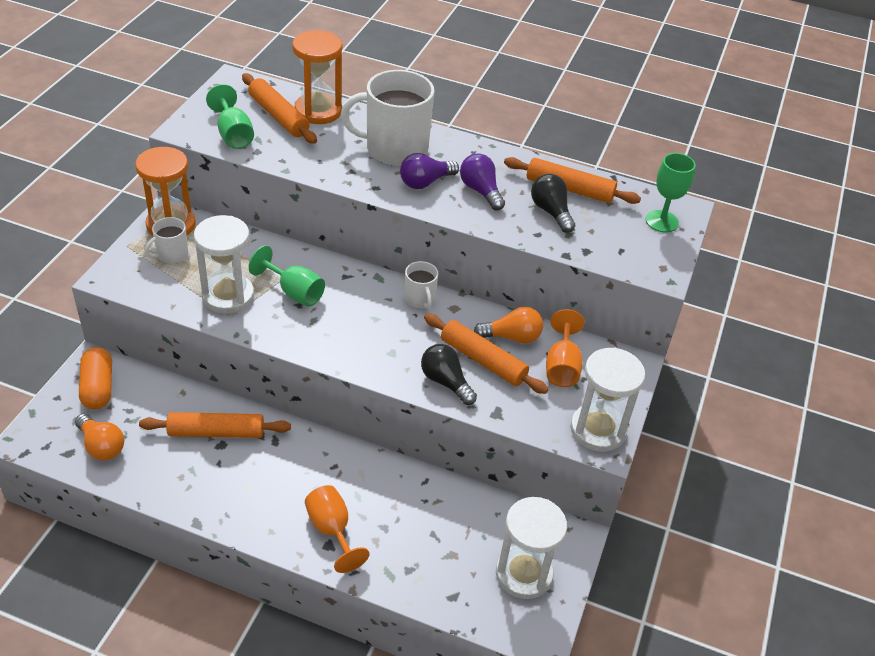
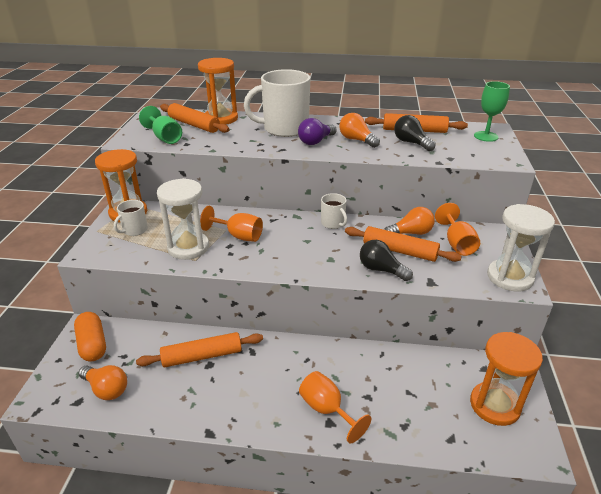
camera: 10 degrees left, 10 degrees down
green goblet [249,245,325,307] -> orange goblet [200,206,263,242]
purple light bulb [460,153,505,210] -> orange light bulb [339,113,380,148]
white hourglass [496,497,567,599] -> orange hourglass [470,332,543,426]

